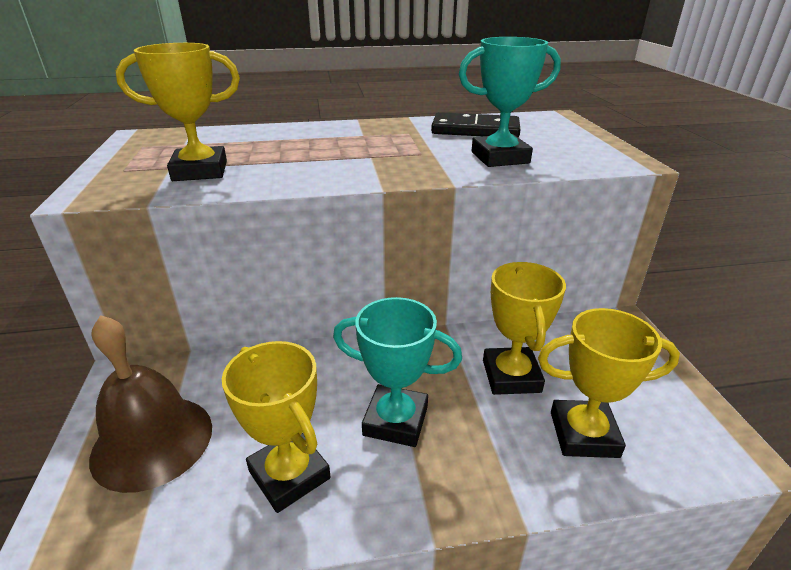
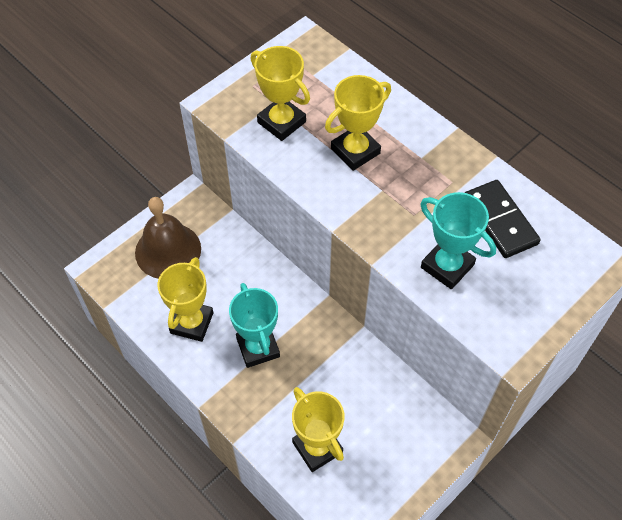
camera: 55 degrees right, 25 degrees up
yellow trophy [483,262,566,395] -> yellow trophy moved to [325,75,391,171]

